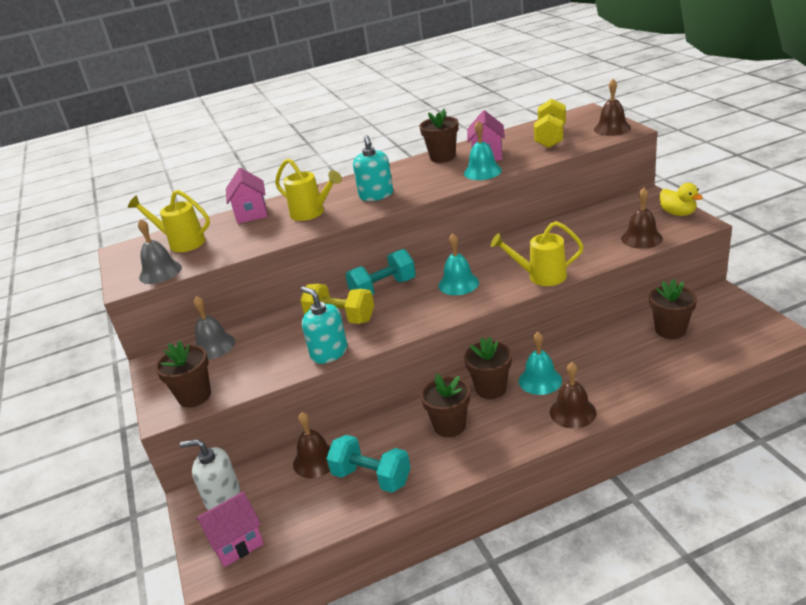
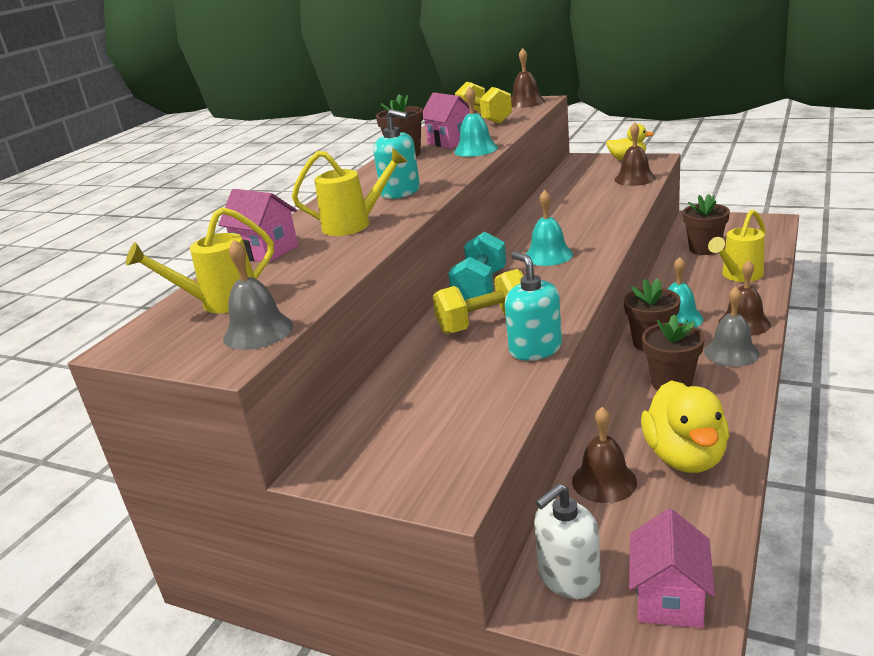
camera: 45 degrees left, 5 degrees down
brown flower pot [155,341,211,407] -> none
grey bell [194,296,235,360] -> grey bell moved to [704,287,760,367]
turquoise soap dispenser [301,286,347,364] -> turquoise soap dispenser turned 60 degrees clockwise [505,252,562,361]
turquoise dumbbell [326,435,411,493] -> yellow duck [641,380,729,473]
yellow watering can [491,221,584,286] -> yellow watering can moved to [708,209,766,282]

